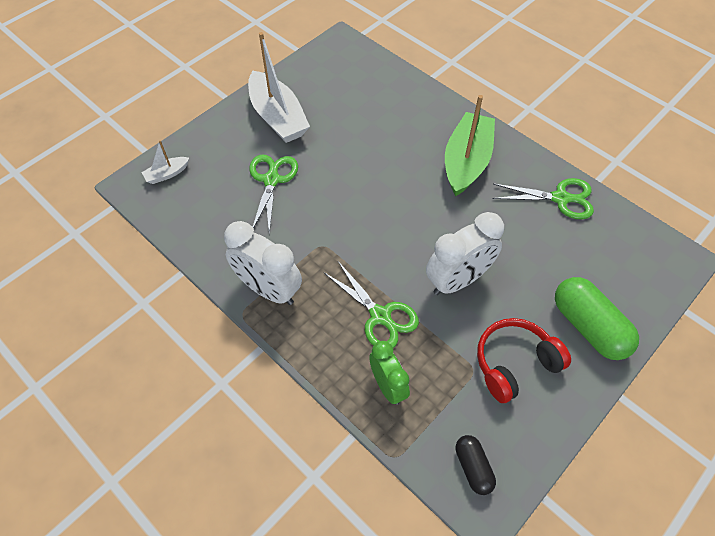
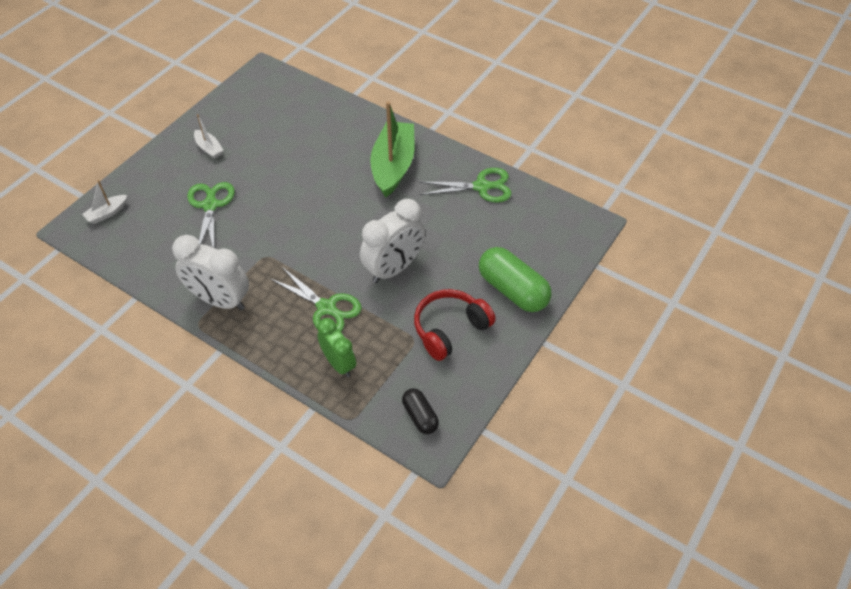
camera: 10 degrees left, 5 degrees down
white boat [248,32,310,143] -> white boat [194,114,223,159], size x0.46

